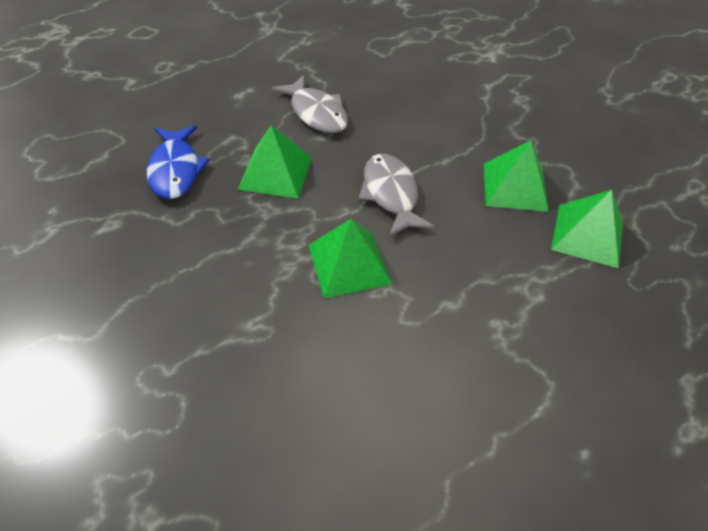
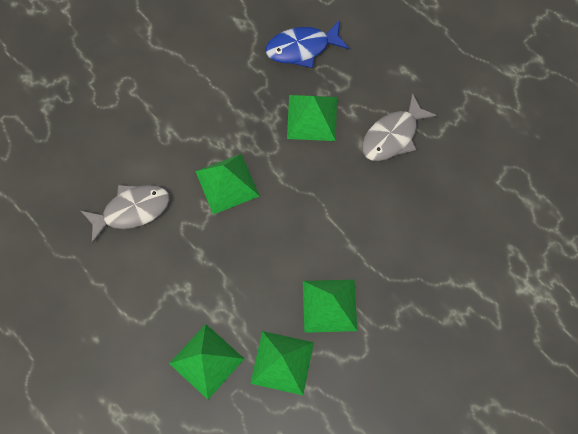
camera: 85 degrees right, 20 degrees up
grey fish [359,154,434,237] -> grey fish moved to [81,185,170,244]
none -> green pyramid [169,324,244,399]

